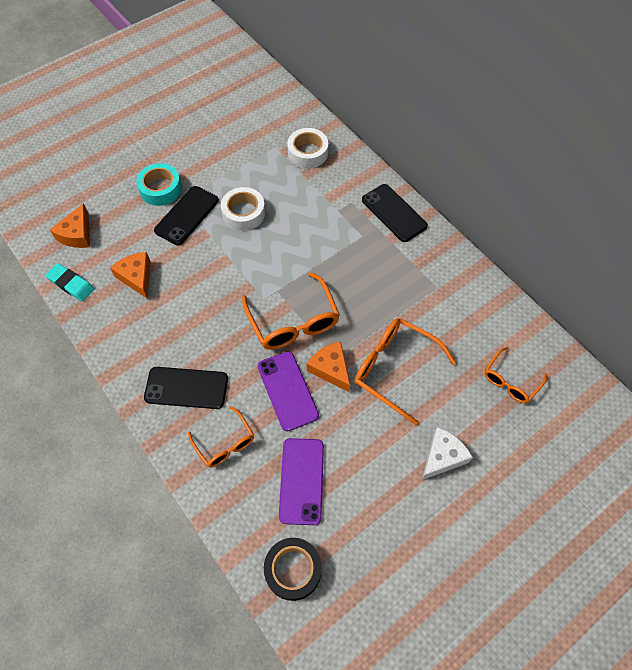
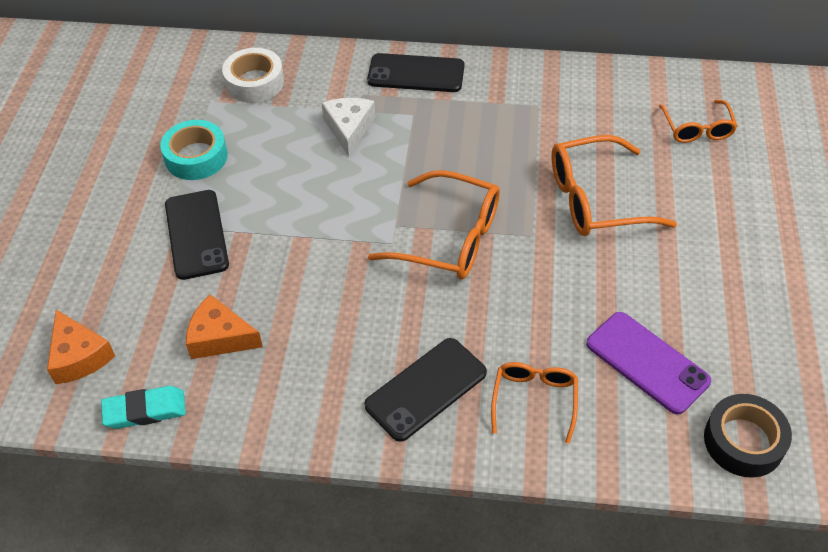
camera: 45 degrees left, 10 degrees down
turquoise tape [136,163,182,206] -> turquoise tape moved to [160,120,228,180]
orange glasses [188,406,254,468] -> orange glasses turned 90 degrees counterclockwise [491,362,578,444]
white tape [221,187,265,231] -> none
purple phone [258,351,319,431] -> none
orange cheese [307,342,350,392] -> none
white cheese [422,427,473,480] -> white cheese moved to [322,98,375,156]

